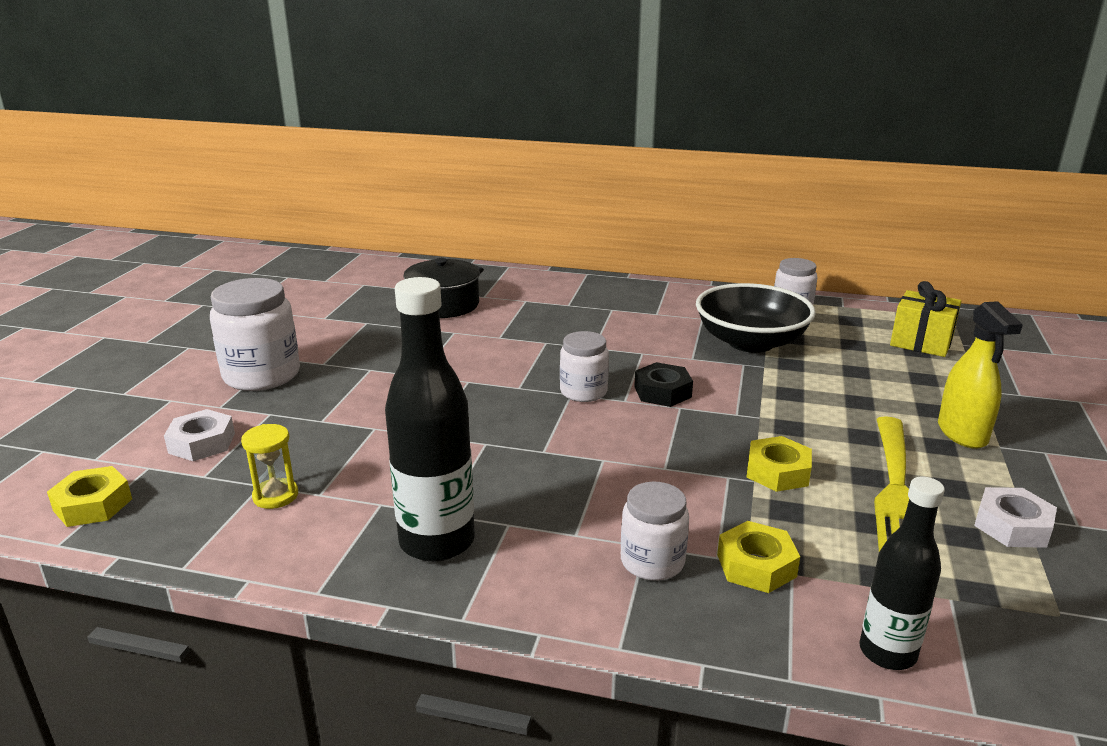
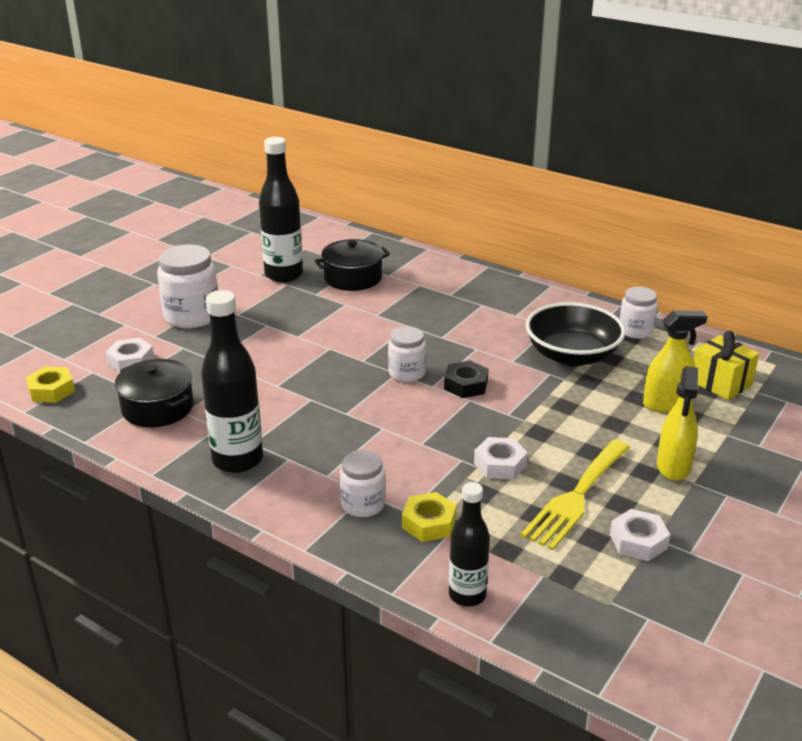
camera: 20 degrees right, 5 degrees up
yellow hourglass [241,424,298,509] -> black pot [114,359,194,427]
yellow nut [747,436,812,492] -> white nut [474,437,528,479]
none -> black bottle [259,137,303,282]
none -> yellow spray bottle [643,311,708,413]

